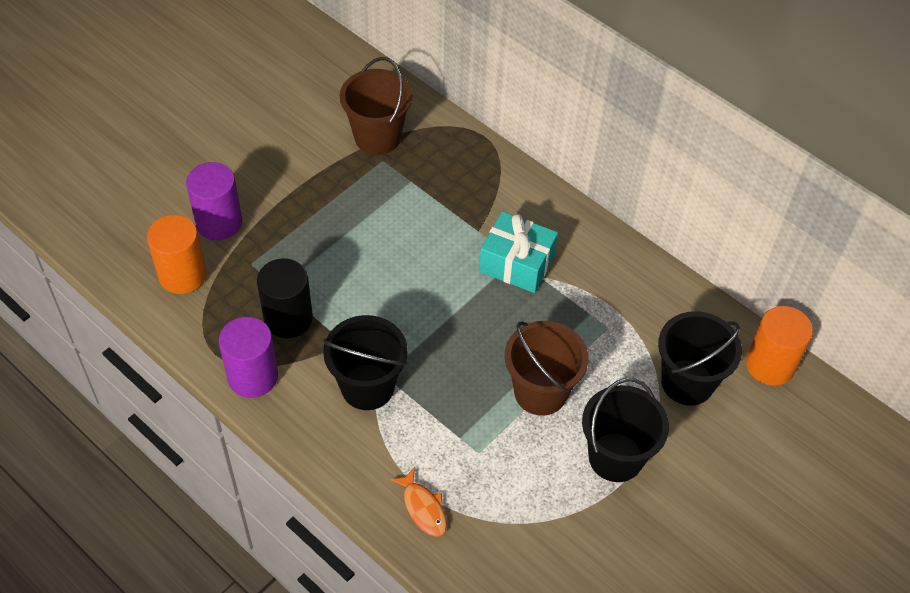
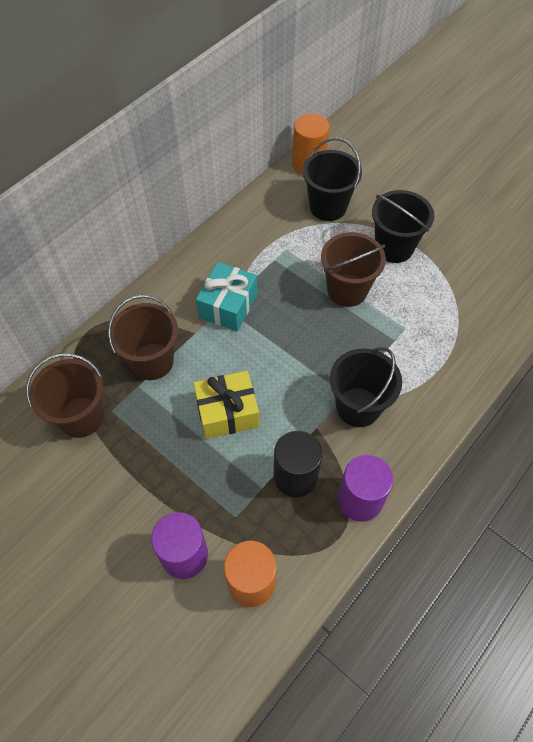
camera: 90 degrees left, 5 degrees up
orange fish [390,467,447,537] -> none
none -> brown bucket [108,295,178,380]
none -> yellow gift [193,371,259,439]

